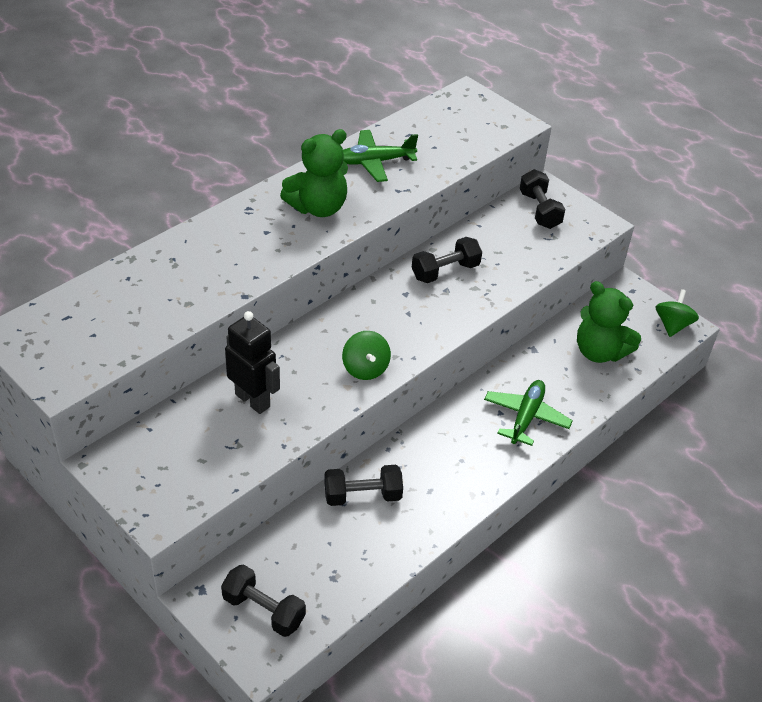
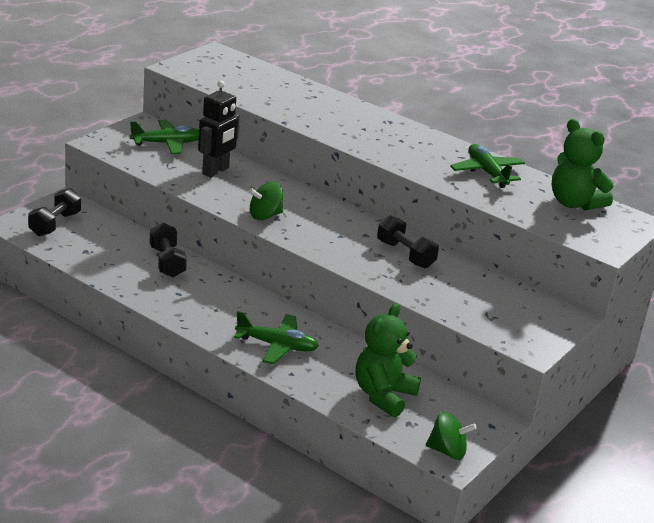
camera: 80 degrees right, 15 degrees down
green teddy bear [280,129,348,217] -> green teddy bear moved to [552,119,614,211]
black dumbbell [520,169,566,229] -> none
none -> green plane [130,120,199,154]

